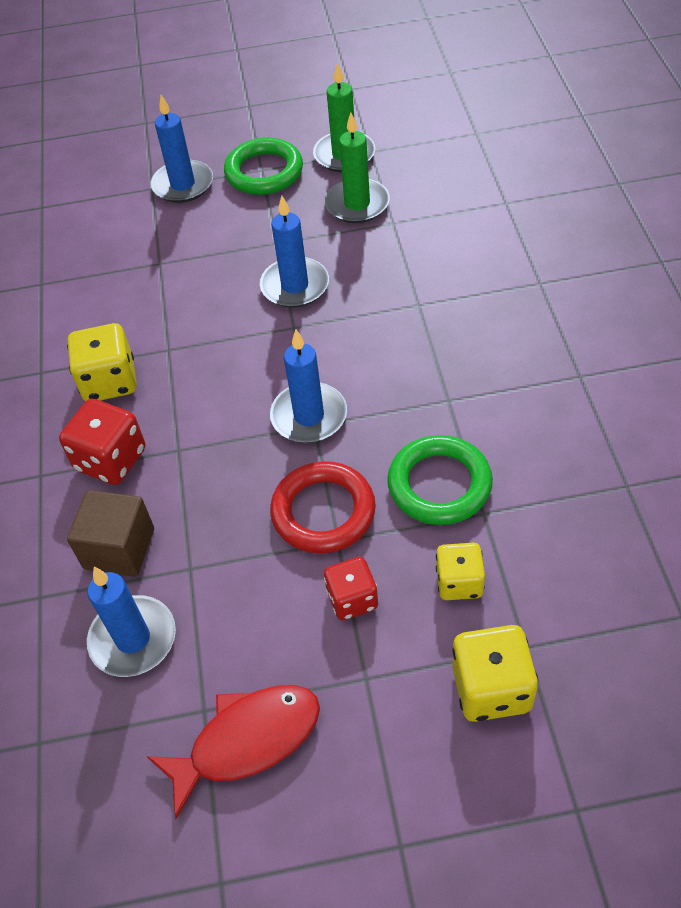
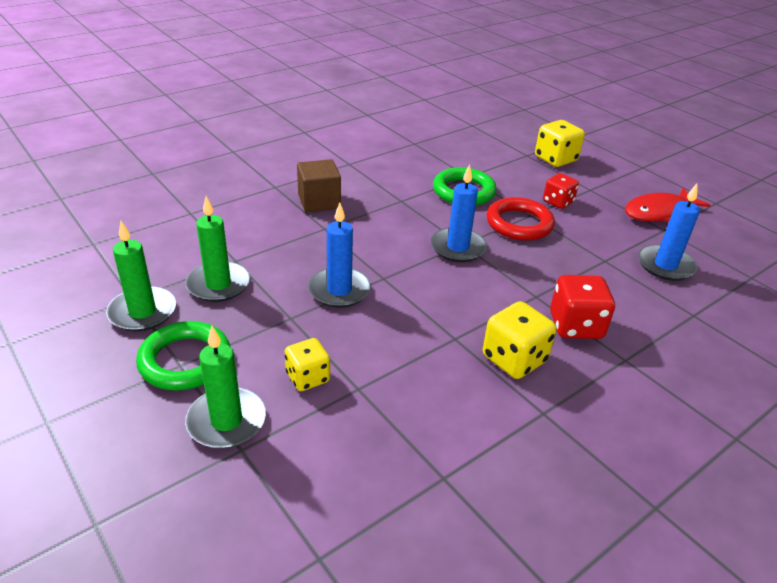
camera: 125 degrees left, 15 degrees down
brown cube [67,490,154,577] -> brown cube moved to [297,159,341,212]
red fish [147,685,320,819] -> red fish turned 60 degrees counterclockwise [625,187,710,222]
blue candle [151,95,213,203] -> green candle [185,326,266,449]
yellow dice [436,543,485,600] -> yellow dice moved to [285,338,330,391]

